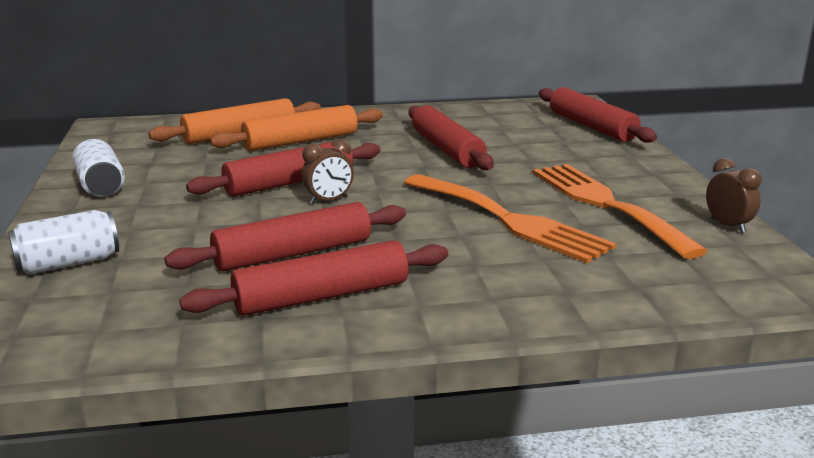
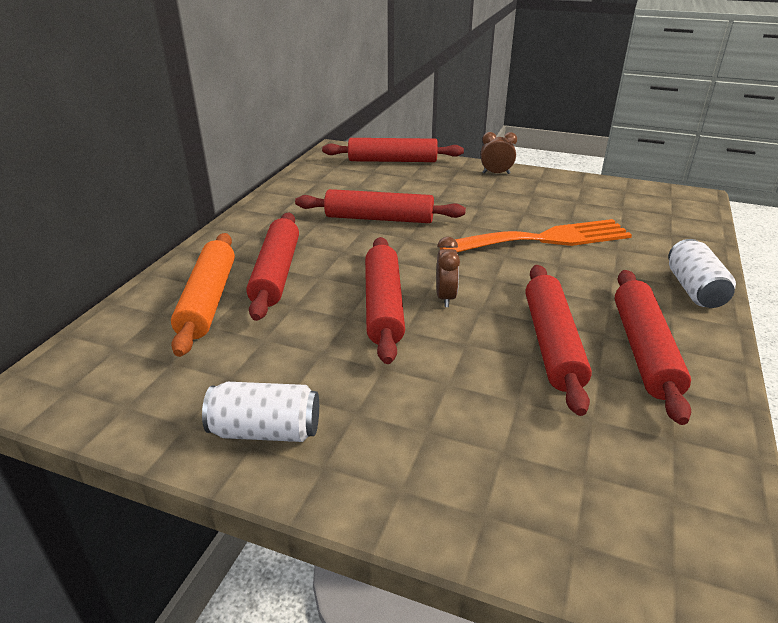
camera: 60 degrees left, 10 degrees up
white can [8,210,119,275] -> white can moved to [668,239,736,308]
orange rolling pin [210,105,383,151] -> red rolling pin [246,213,299,321]
orange fork [532,164,708,259] -> none
brown clock [706,158,762,233] -> brown clock moved to [480,132,517,174]

